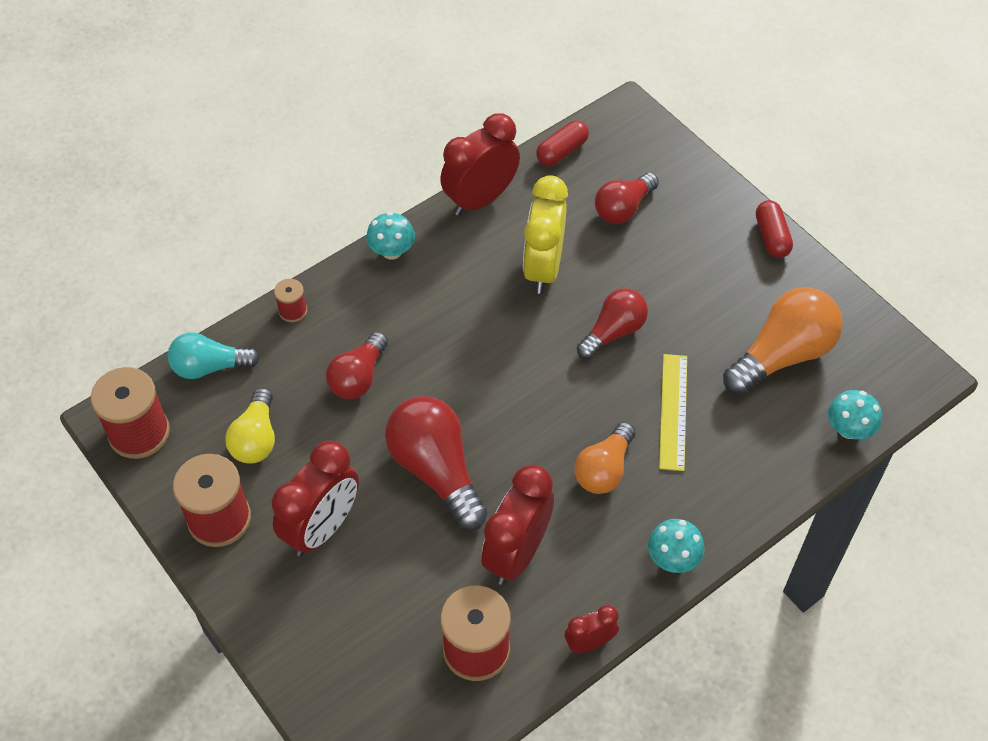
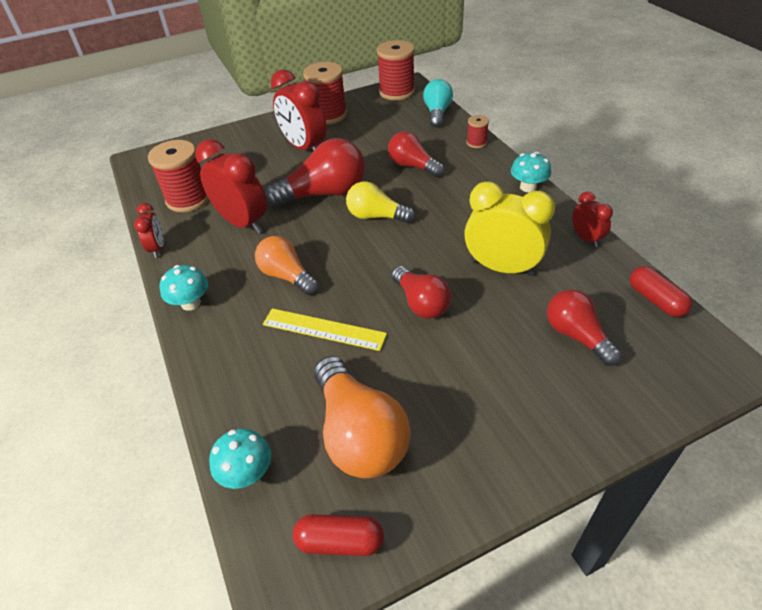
camera: 105 degrees right, 10 degrees down
yellow light bulb [225,387,275,464] -> yellow light bulb moved to [346,181,415,223]
red clock [440,113,520,216] -> red clock [572,192,613,247], size x0.53
red capsule [756,200,793,258] -> red capsule moved to [293,514,384,556]

